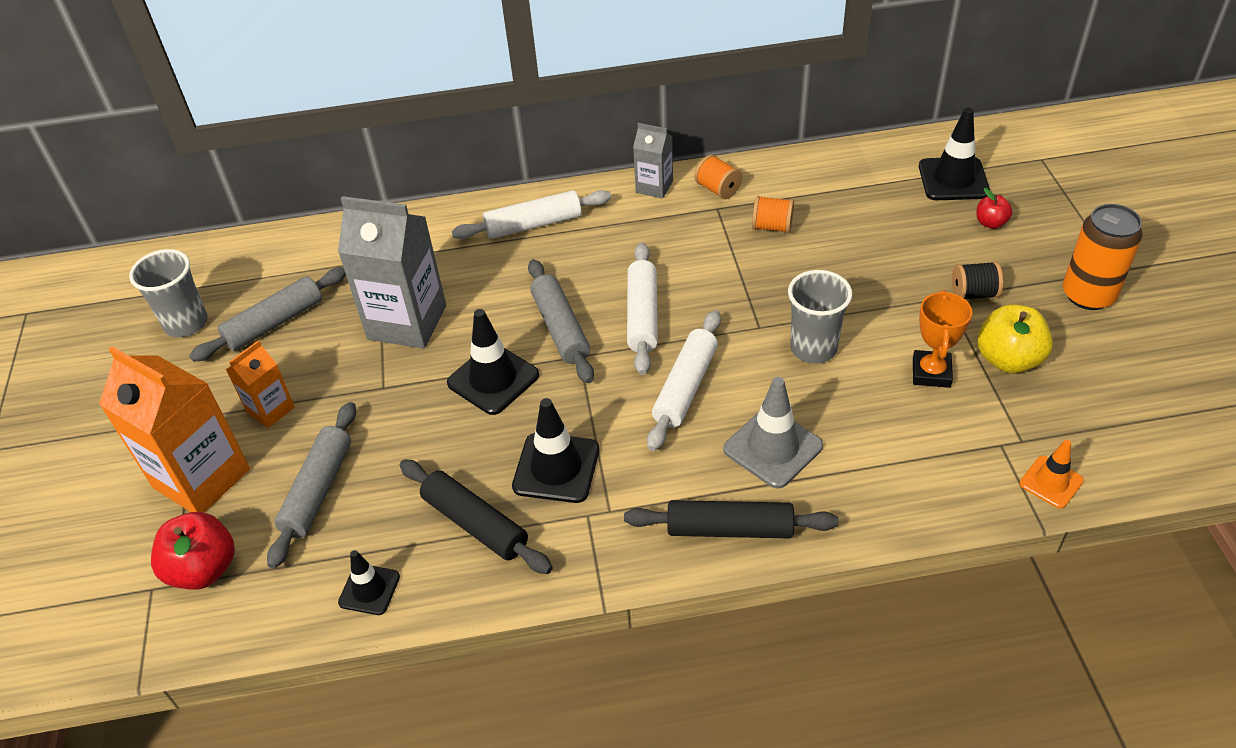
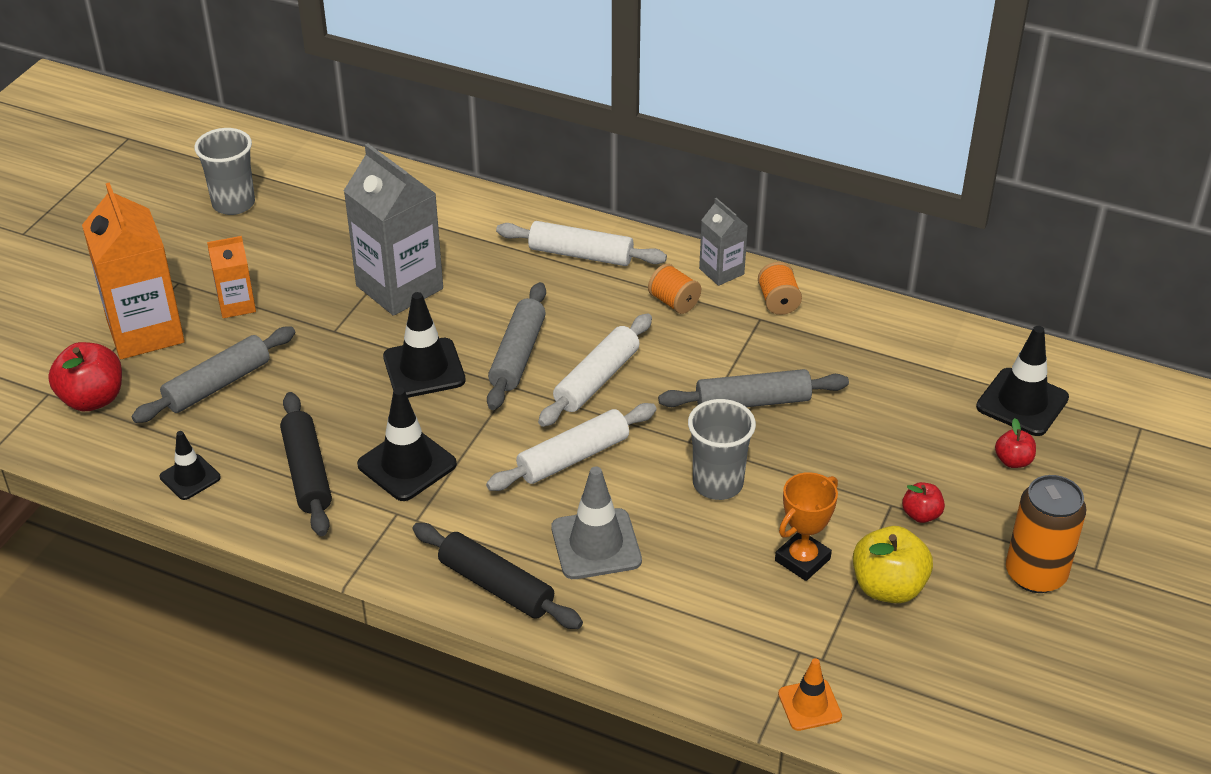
camera: 30 degrees right, 5 degrees down
grey rolling pin [189,267,346,362] -> grey rolling pin moved to [658,369,849,407]
orange spool [752,196,794,233] -> orange spool moved to [648,264,701,314]
black spool [952,261,1003,299] -> red apple [902,482,945,523]

